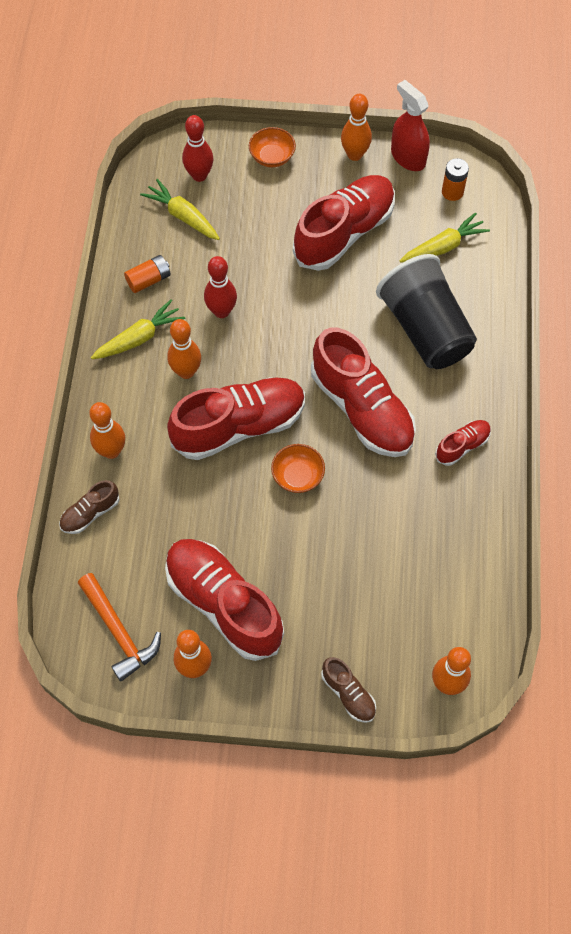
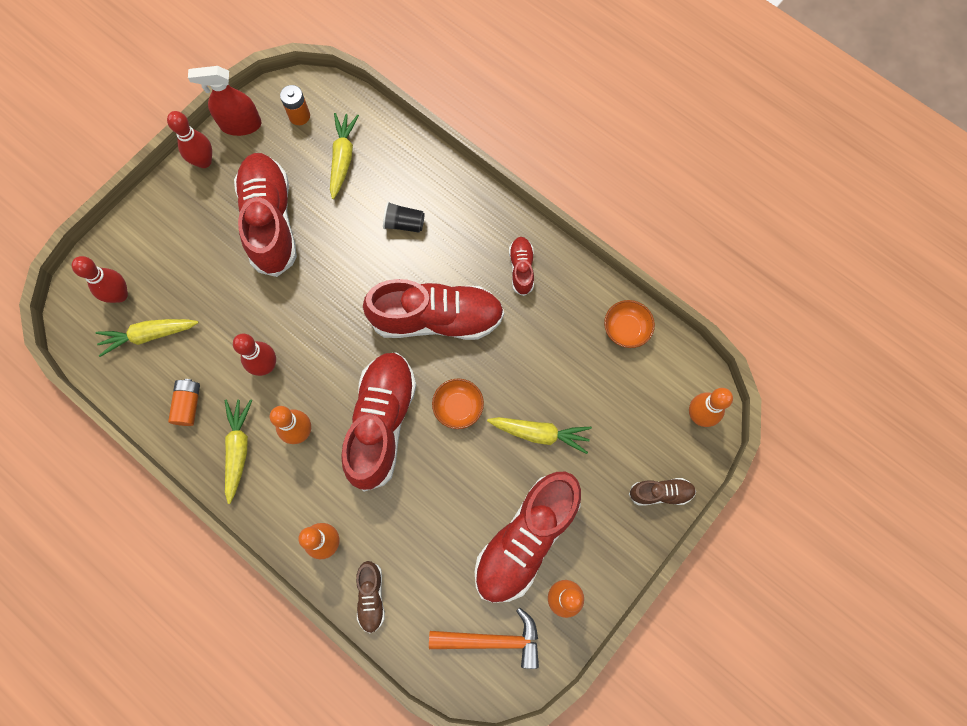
camera: 55 degrees left, 10 degrees up
red shoe [165,539,284,661] -> red shoe turned 45 degrees counterclockwise [475,472,581,603]
orange bowl [249,127,296,167] -> orange bowl moved to [604,300,655,348]
orange bowling pin [341,94,372,161] -> red bowling pin [167,111,212,168]
black cup [376,254,477,369] -> black cup [383,201,425,233], size x0.41
none -> yellow carrot [487,417,592,454]

